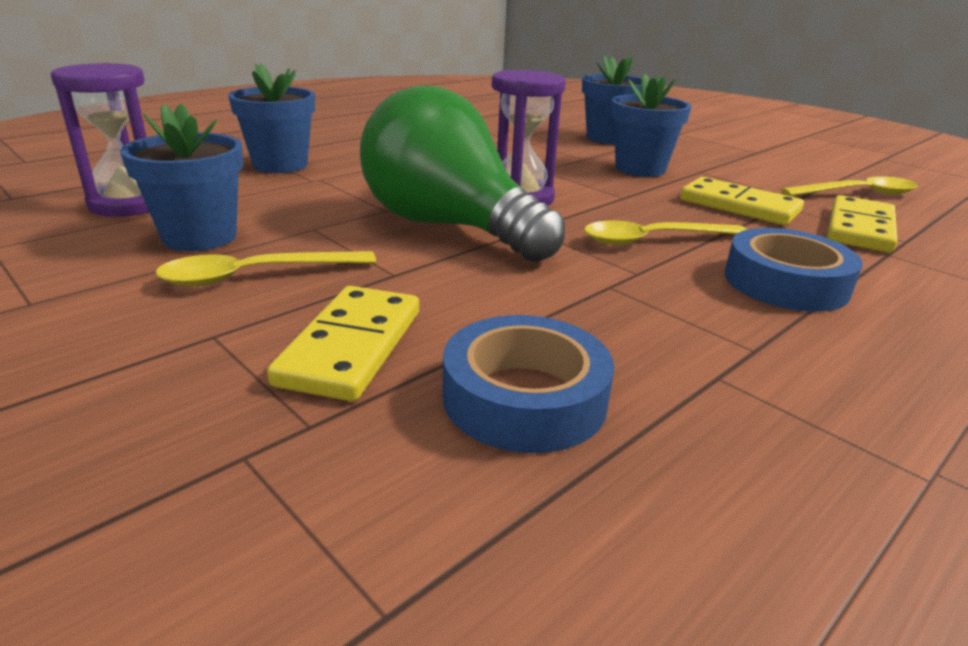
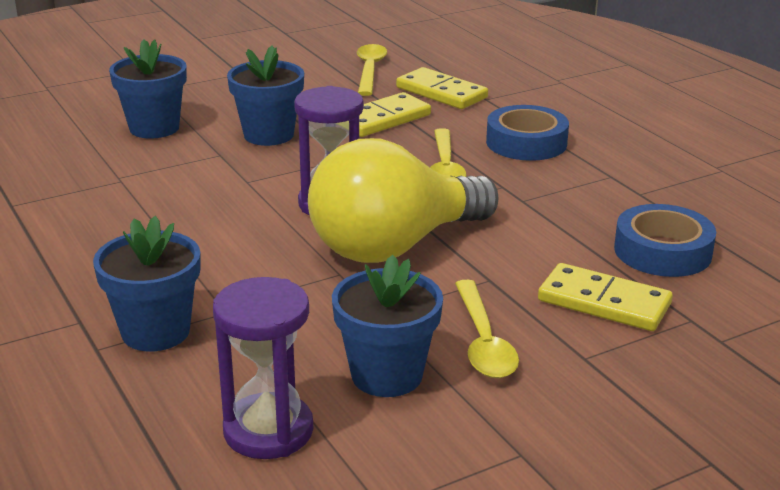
camera: 75 degrees left, 0 degrees up
green light bulb [360,85,565,262] -> yellow light bulb [308,138,499,263]

